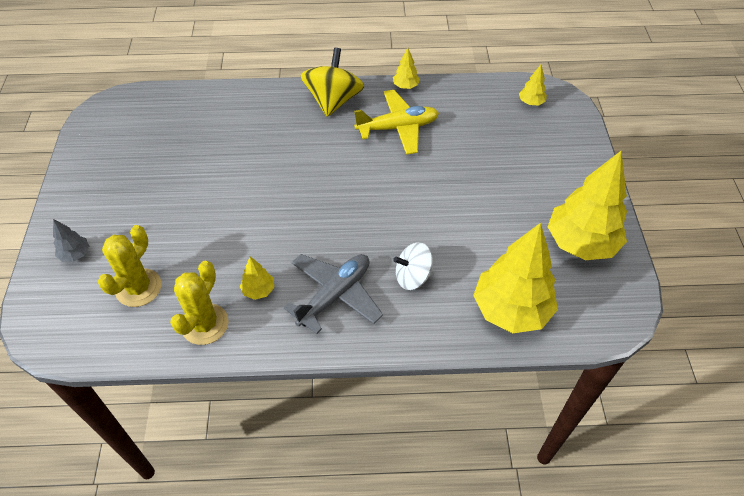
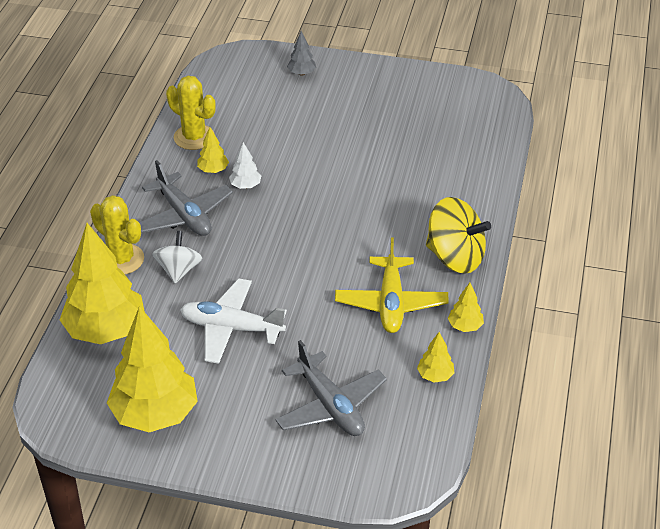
camera: 105 degrees right, 10 degrees down
yellow cactus [98,225,161,307] -> yellow cactus moved to [90,195,144,274]
yellow tree [519,65,547,105] -> yellow tree moved to [417,332,454,383]
none -> white plane [180,278,287,364]
none -> white tree [229,142,261,189]
none -> grey plane [275,340,387,436]

